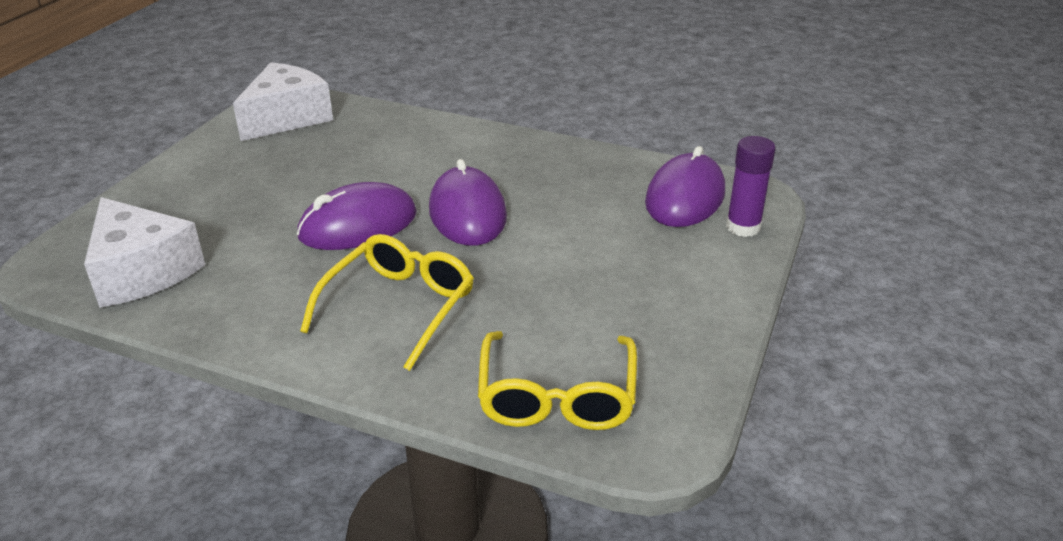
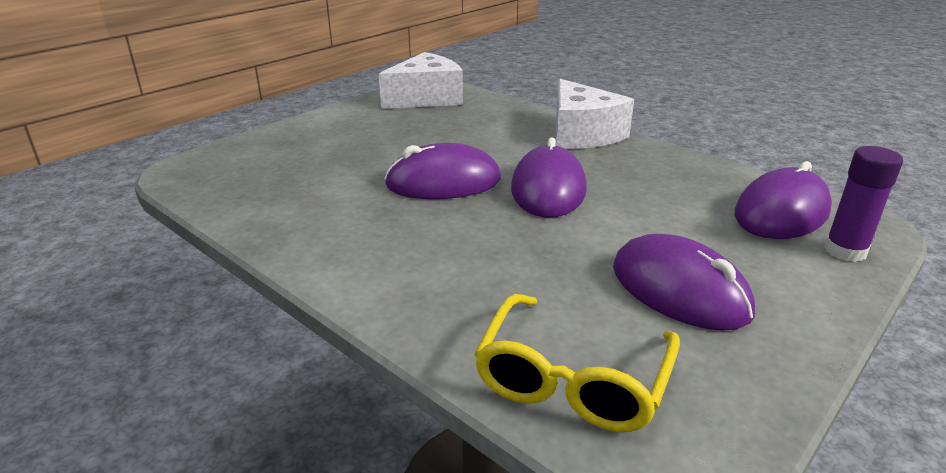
camera: 20 degrees right, 5 degrees down
white cheese [84,197,205,308] -> white cheese moved to [556,79,634,149]
yellow glasses [300,234,474,371] -> none
none -> purple mouse [613,234,755,331]

